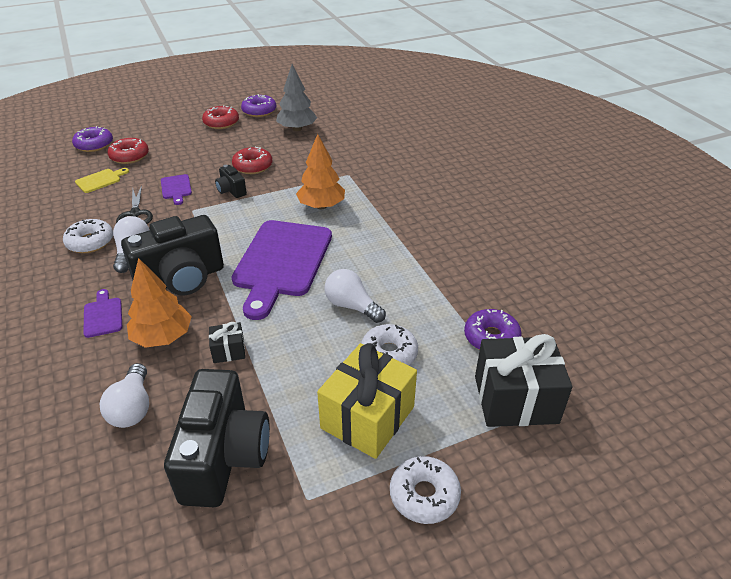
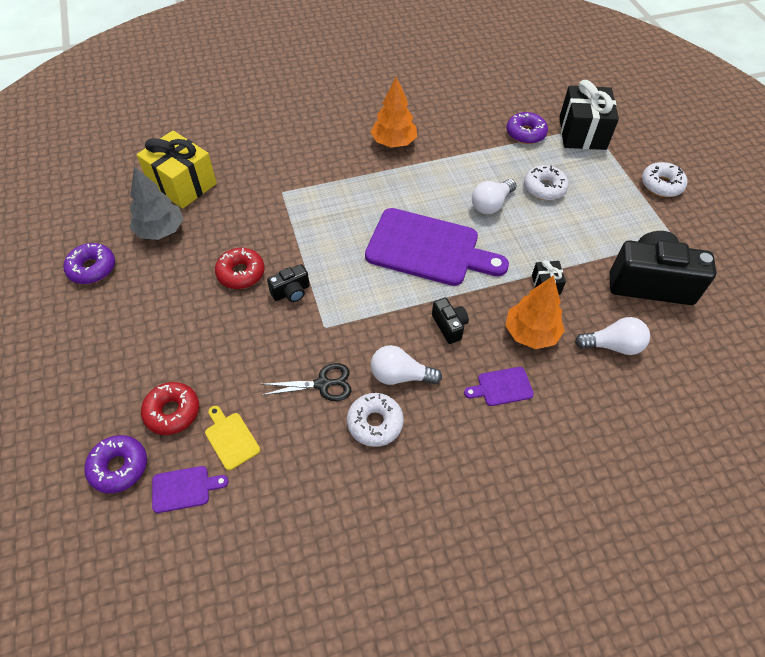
camera: 85 degrees left, 15 degrees up
black camera [121,215,224,295] -> black camera [432,297,469,344], size x0.46
purple cutting board [161,174,192,205] -> purple cutting board moved to [152,466,229,513]
red donut [202,105,239,129] -> none
orange tree [296,134,345,209] -> orange tree moved to [371,77,417,148]
yellow gift [317,343,417,459] -> yellow gift moved to [137,130,217,209]

